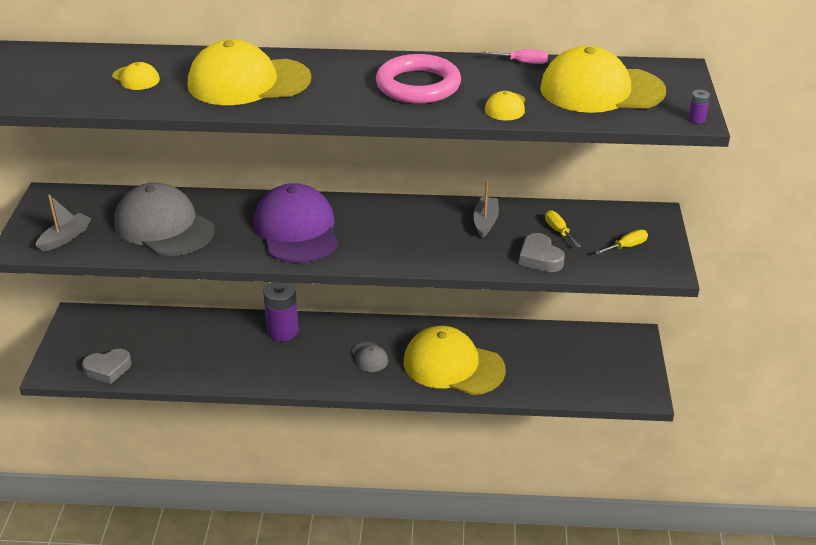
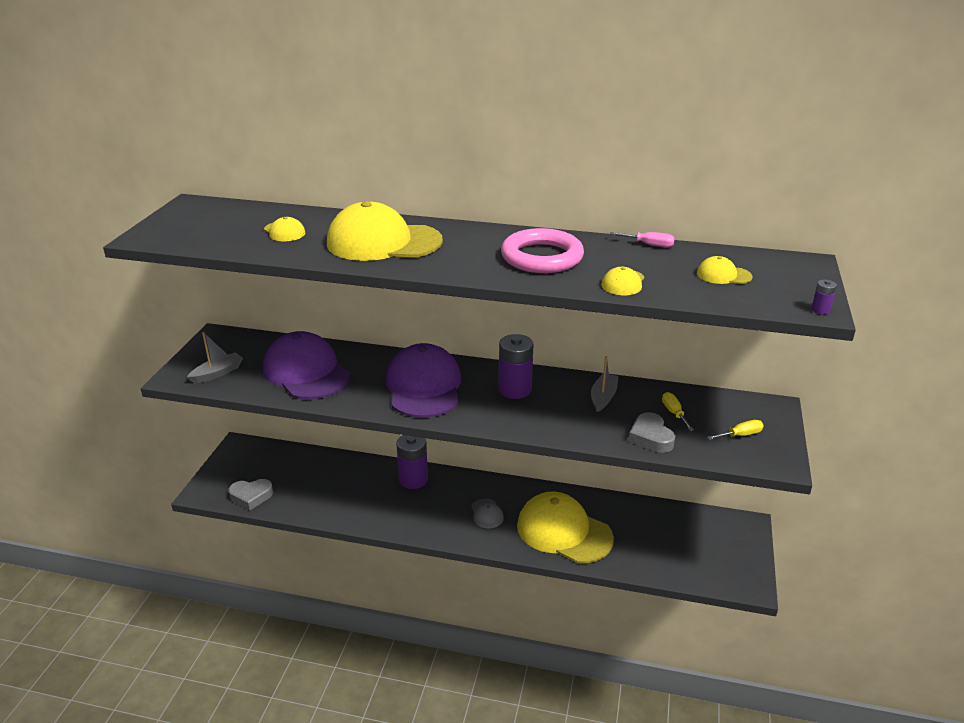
camera: 10 degrees right, 5 degrees down
grey cap [114,182,215,256] -> purple cap [263,331,351,399]
yellow cap [540,46,666,113] -> yellow cap [697,256,753,284], size x0.43
none -> purple battery [499,334,533,399]

